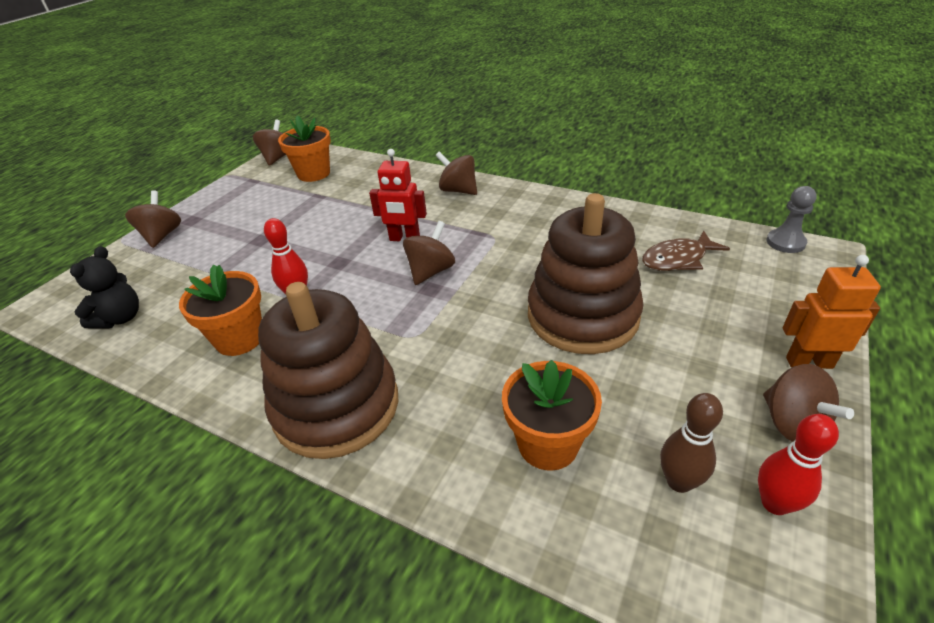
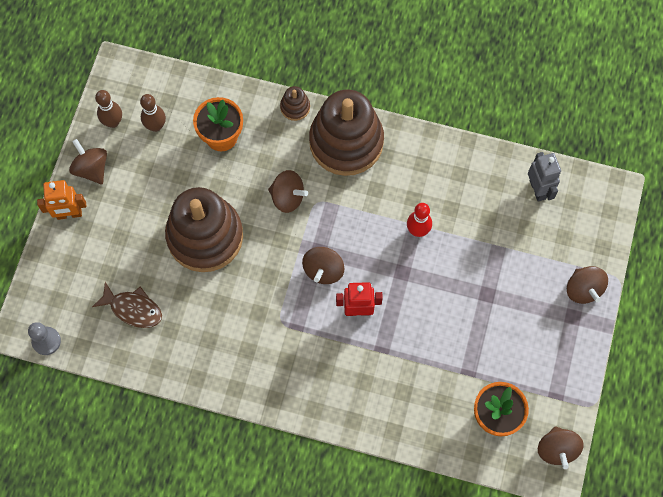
camera: 165 degrees right, 30 degrees up
black teddy bear [70,246,139,328] -> grey robot [528,152,561,202]
orange flower pot [179,265,262,356] -> none
brown spinning top [436,151,477,195] -> brown spinning top moved to [268,170,308,213]
brown fish [642,231,730,271] -> brown fish turned 60 degrees clockwise [92,282,162,328]
red bowling pin [758,414,839,515] -> brown bowling pin [95,90,122,128]
none -> brown stacking toy [280,86,310,121]

